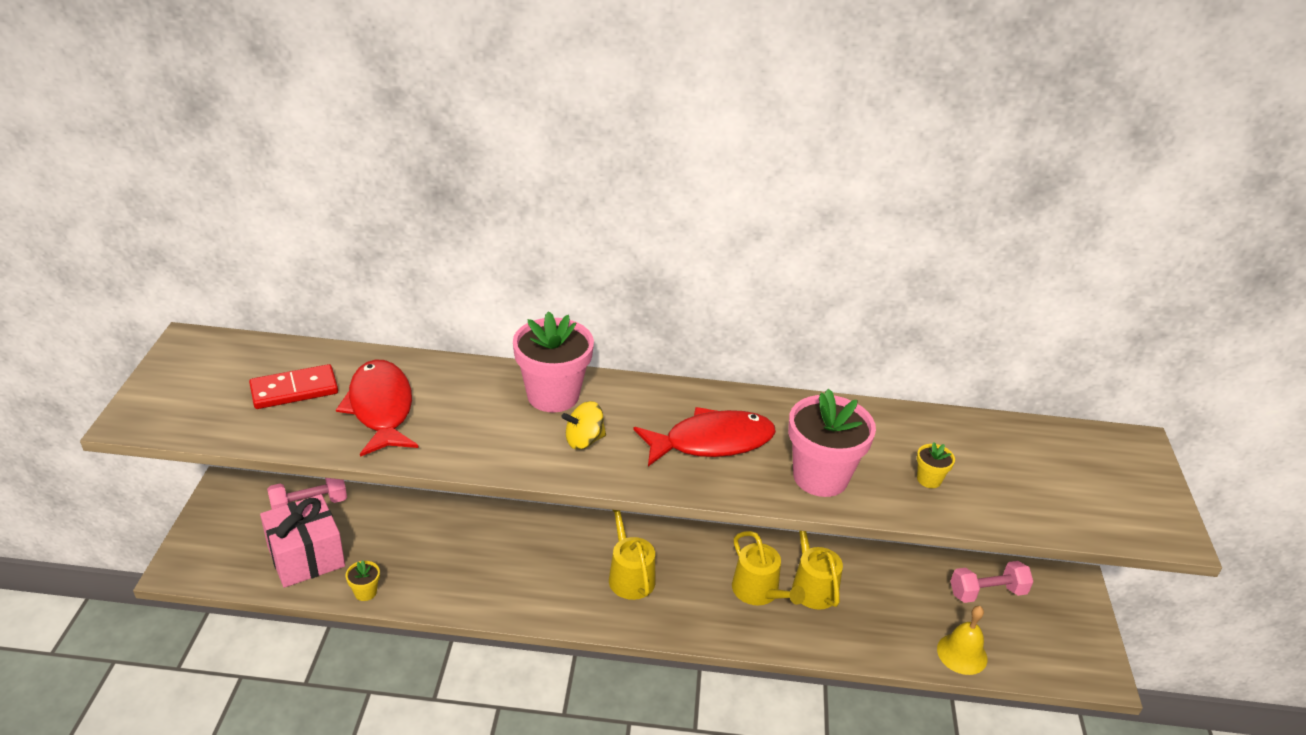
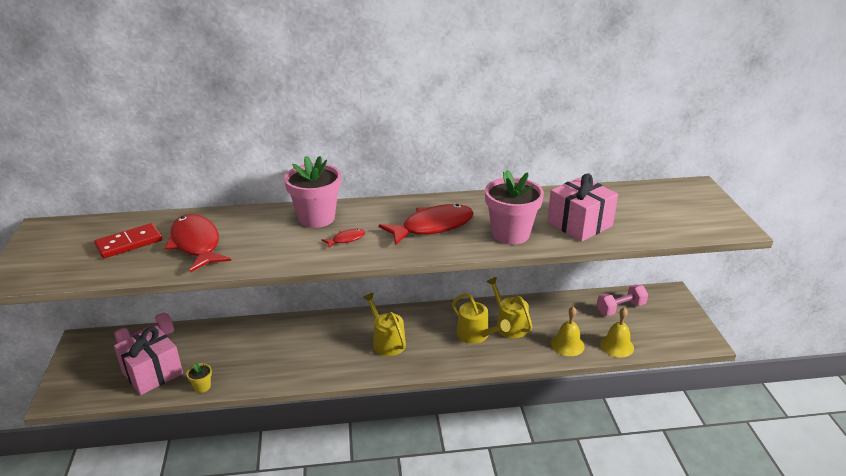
camera: 10 degrees left, 5 degrees down
yellow spinning top [561,401,606,450] -> red fish [321,229,365,248]
yellow flower pot [917,442,955,488] -> pink gift [547,173,618,242]
none -> yellow bell [551,306,585,356]

